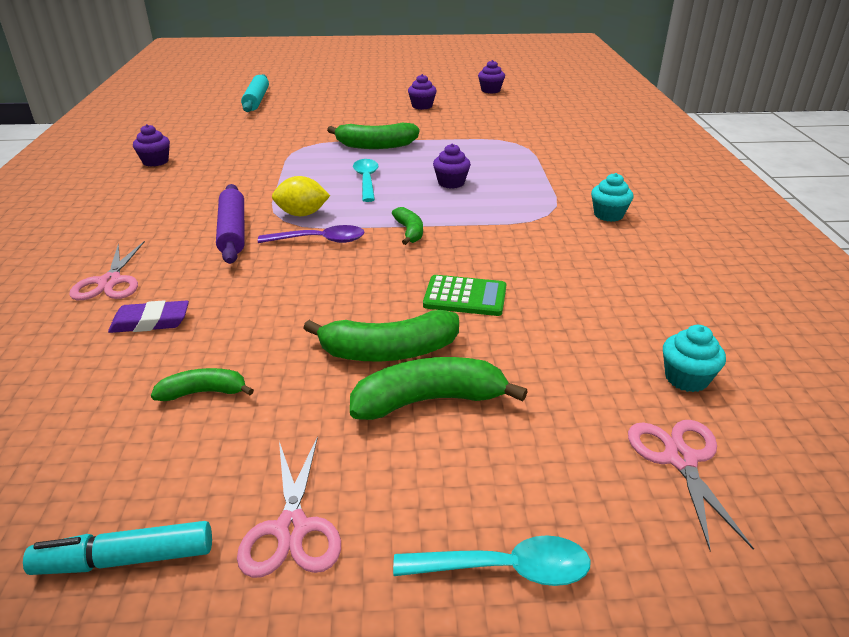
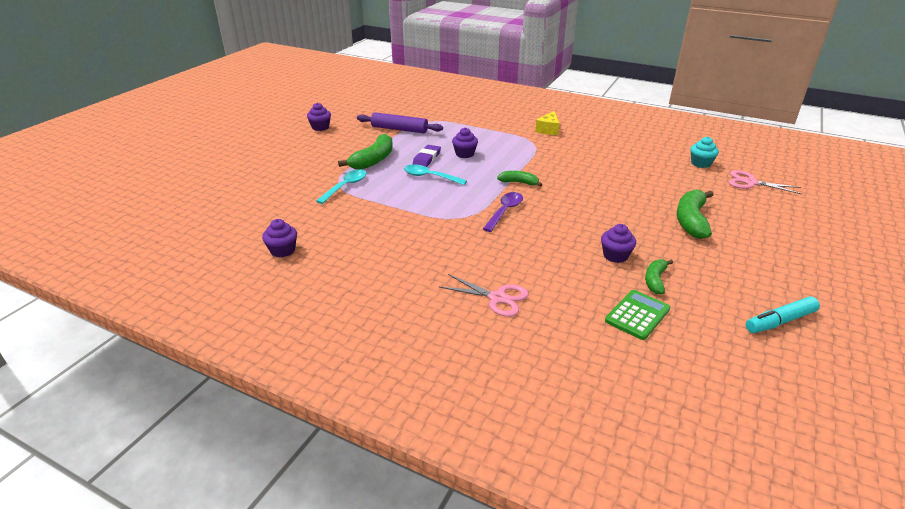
camera: 60 degrees left, 0 degrees up
turquoise marker [23,521,212,575] -> turquoise marker turned 45 degrees clockwise [746,297,820,333]
purple eraser [108,300,189,333] -> purple eraser moved to [412,145,441,167]
purple rolling pin [216,184,244,264] -> purple rolling pin moved to [357,112,443,133]
pink scissors [237,436,341,578] -> none
turquoise rolling pin [241,74,269,112] -> none
yellow lemon [272,176,330,216] -> none
green banana [303,310,459,362] -> none
turquoise spoon [393,535,591,586] -> turquoise spoon moved to [316,169,366,204]
green calculator [423,275,506,316] -> green calculator moved to [605,290,670,340]
purple cupcake [478,60,505,94] -> purple cupcake moved to [601,224,636,263]
turquoise cupcake [591,173,634,222] -> yellow cheese [535,111,559,135]

